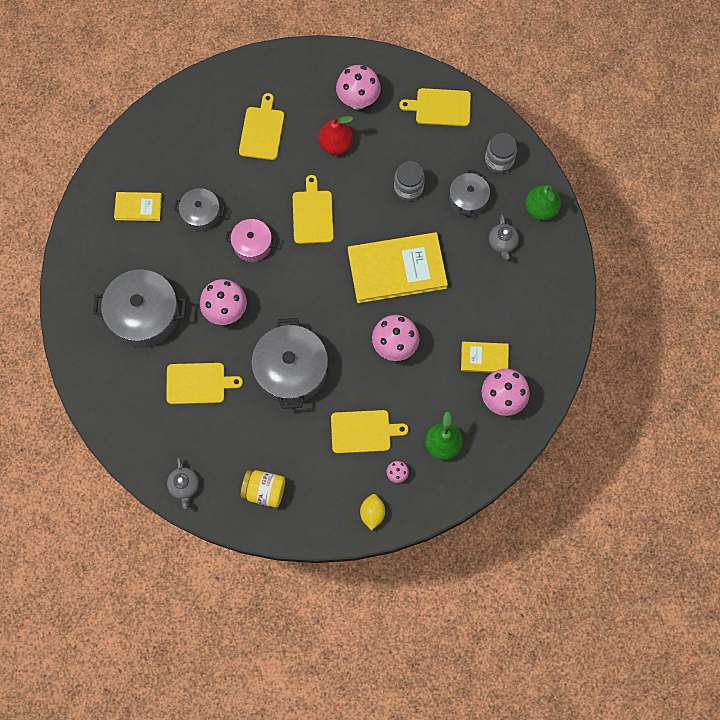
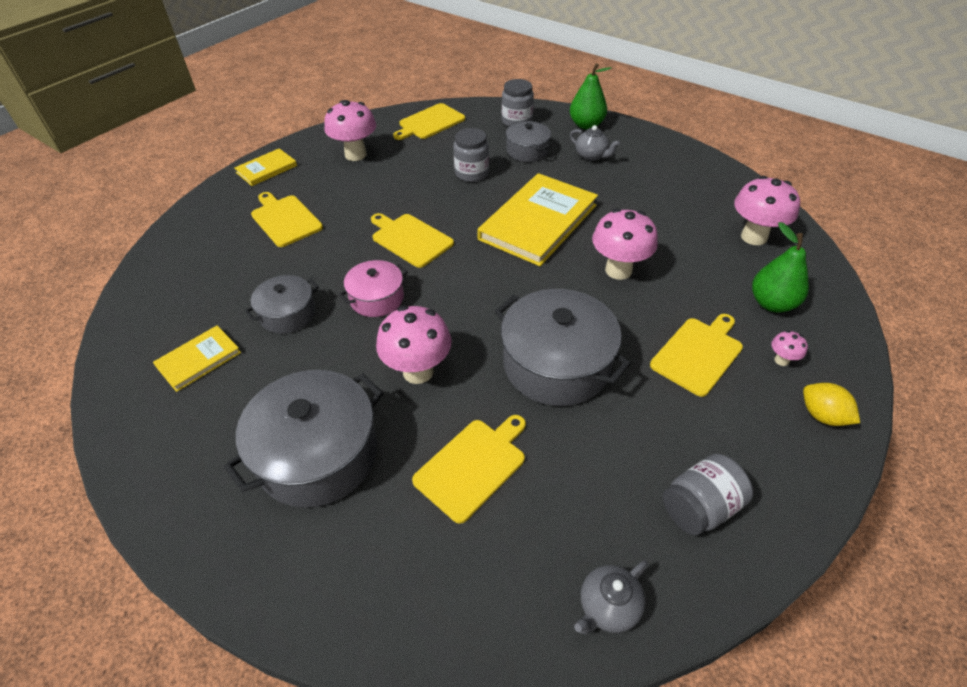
camera: 45 degrees left, 25 degrees down
grey teapot [167,458,199,509] -> grey teapot turned 105 degrees clockwise [574,560,648,634]
yellow jar [241,470,285,508] -> grey jar [663,454,753,535]
red pear [318,116,353,155] -> none
yellow book [461,342,509,373] -> yellow book moved to [234,148,297,186]

